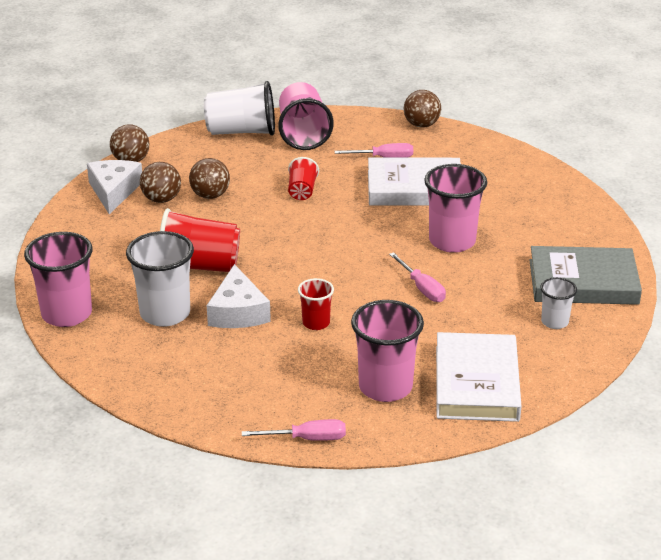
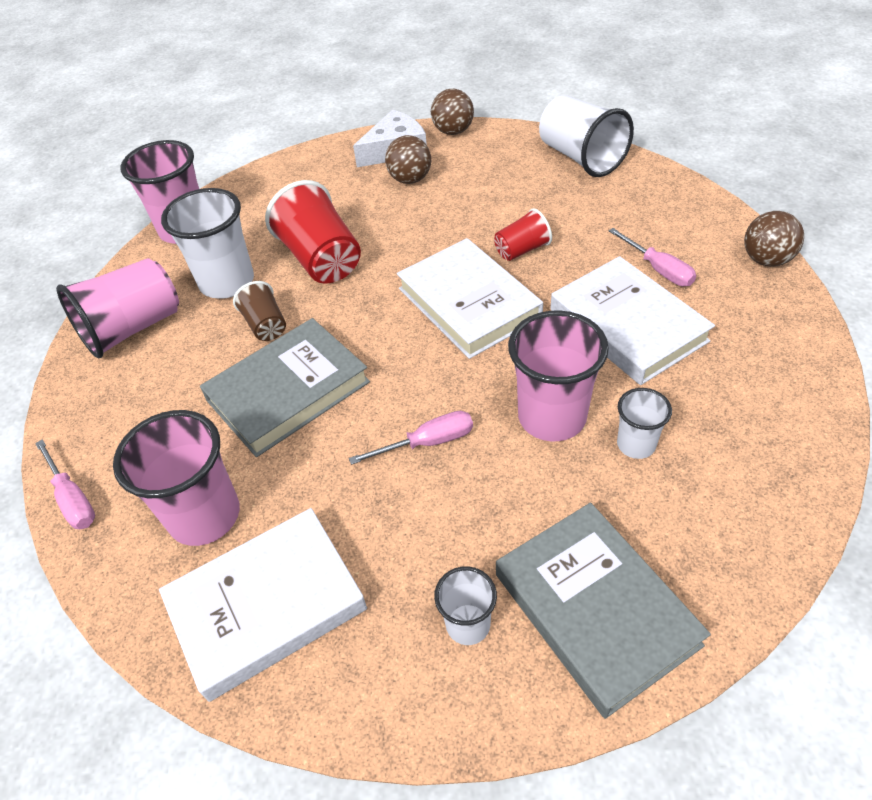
camera: 60 degrees right, 15 degrees up
brown ball [189,158,230,199] -> none
white cheese [207,264,271,328] -> brown cup [233,281,286,341]
pink cup [278,82,334,150] -> pink cup moved to [56,258,179,358]
red cup [298,278,334,330] -> grey book [200,318,370,457]
pink screwdriver [389,252,446,302] -> pink screwdriver turned 135 degrees counterclockwise [349,411,473,465]
none -> white book [397,238,543,359]
none -> white cup [617,388,672,459]

